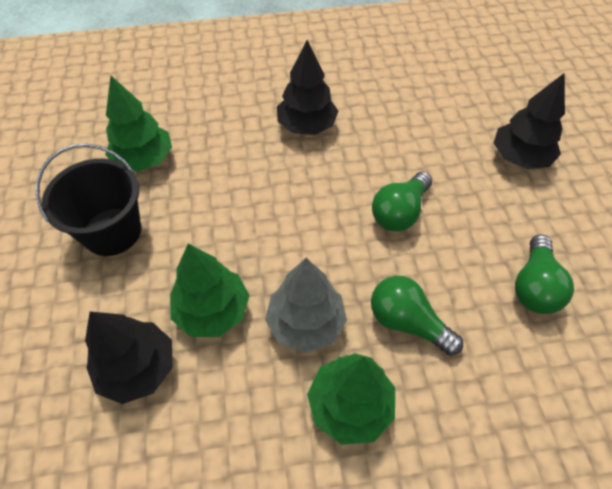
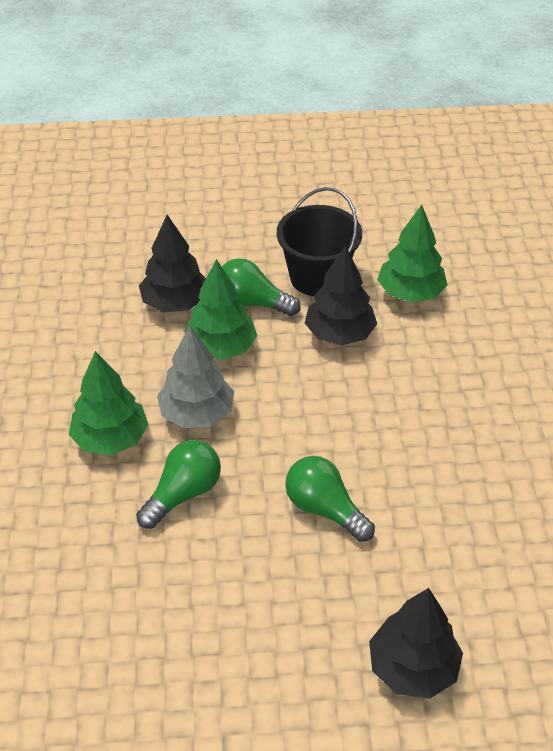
camera: 95 degrees right, 10 degrees down
black tree [277,40,338,135] -> black tree moved to [305,245,377,345]
green light bulb [515,235,574,314] -> green light bulb moved to [222,258,301,316]

